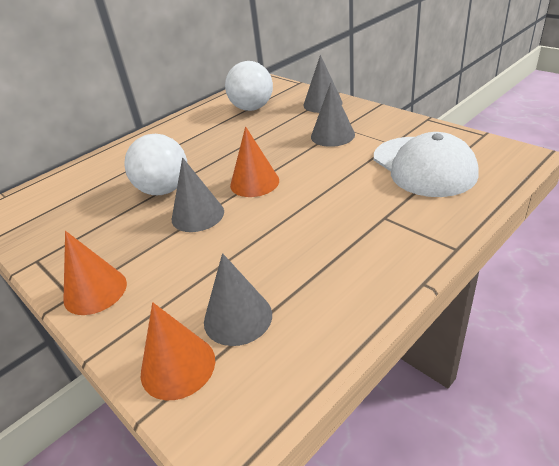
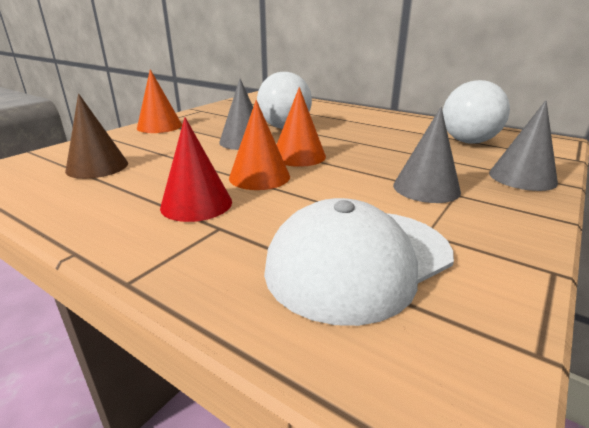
camera: 75 degrees right, 10 degrees down
orange cone [141,302,215,400] -> orange cone moved to [229,100,290,190]
grey cone [204,253,272,346] -> brown cone [65,94,128,179]
none -> red cone [160,117,232,222]

